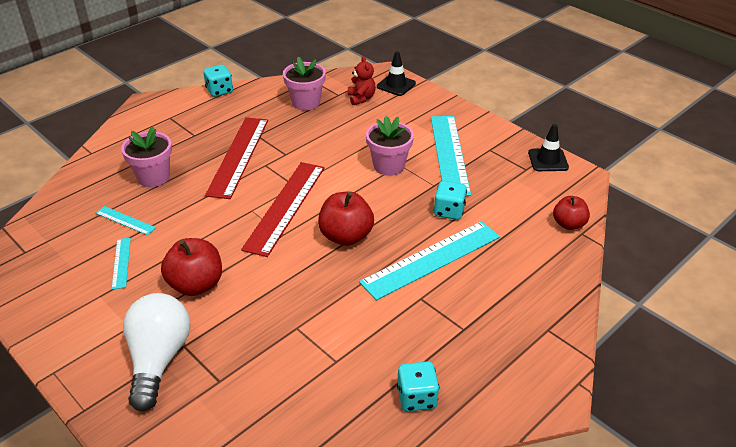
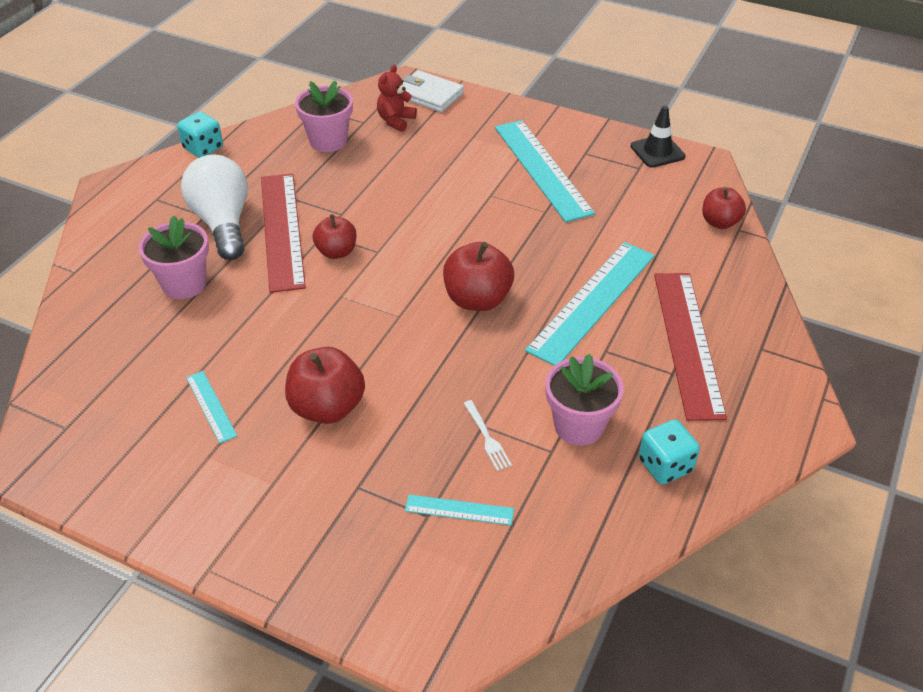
camera: 20 degrees left, 5 degrees up
turquoise ruler [96,206,156,235] -> turquoise ruler moved to [405,494,514,525]
white light bulb [123,293,190,411] -> white light bulb moved to [181,155,248,260]
red ruler [241,162,325,257] -> red ruler moved to [654,273,727,421]
red teddy bear [348,56,376,105] -> red teddy bear turned 120 degrees counterclockwise [377,65,417,132]
pink flower pot [366,116,414,176] -> pink flower pot moved to [545,353,624,446]
black traffic cone [377,51,416,96] -> white wallet [402,70,464,112]
turquoise dice [434,181,467,220] -> none
none -> red apple [313,214,356,259]
none -> white fork [463,400,512,471]

